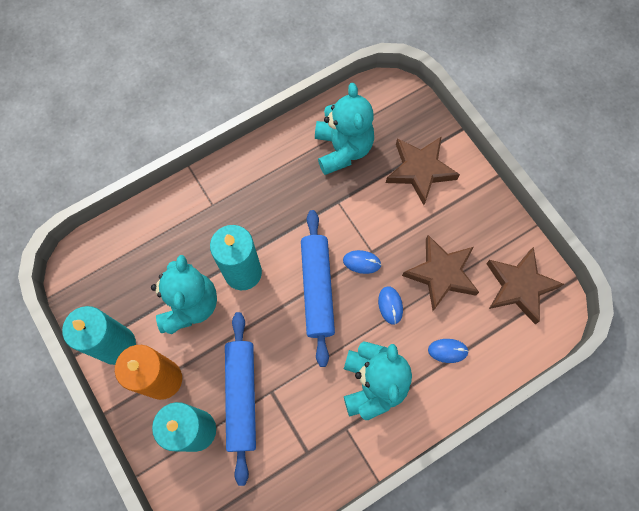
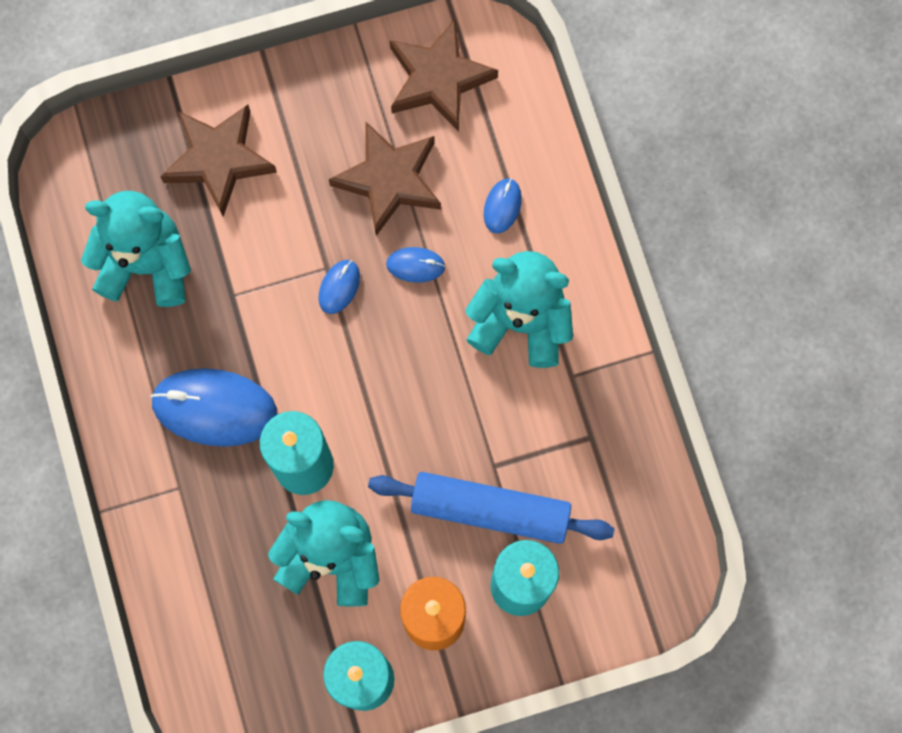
camera: 75 degrees left, 5 degrees up
blue rolling pin [301,210,335,367] -> none
none -> blue mouse [150,368,277,447]

